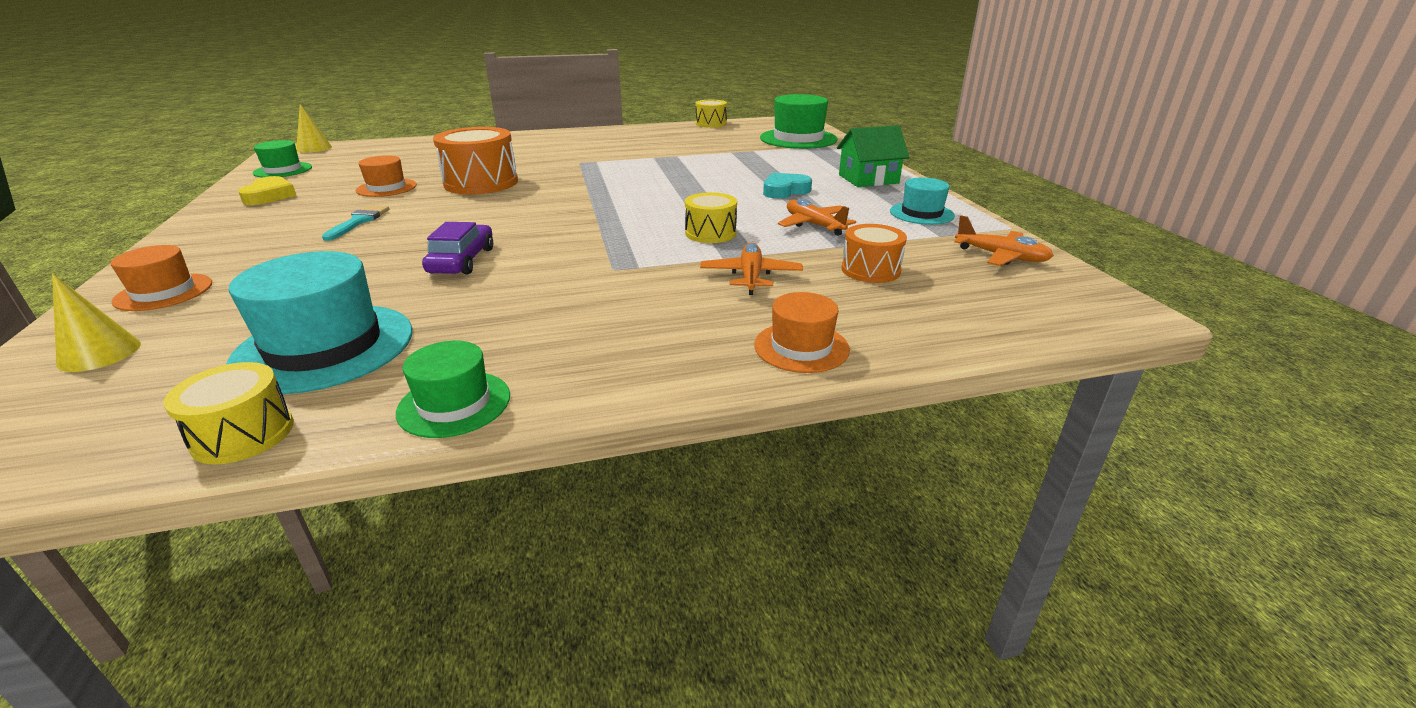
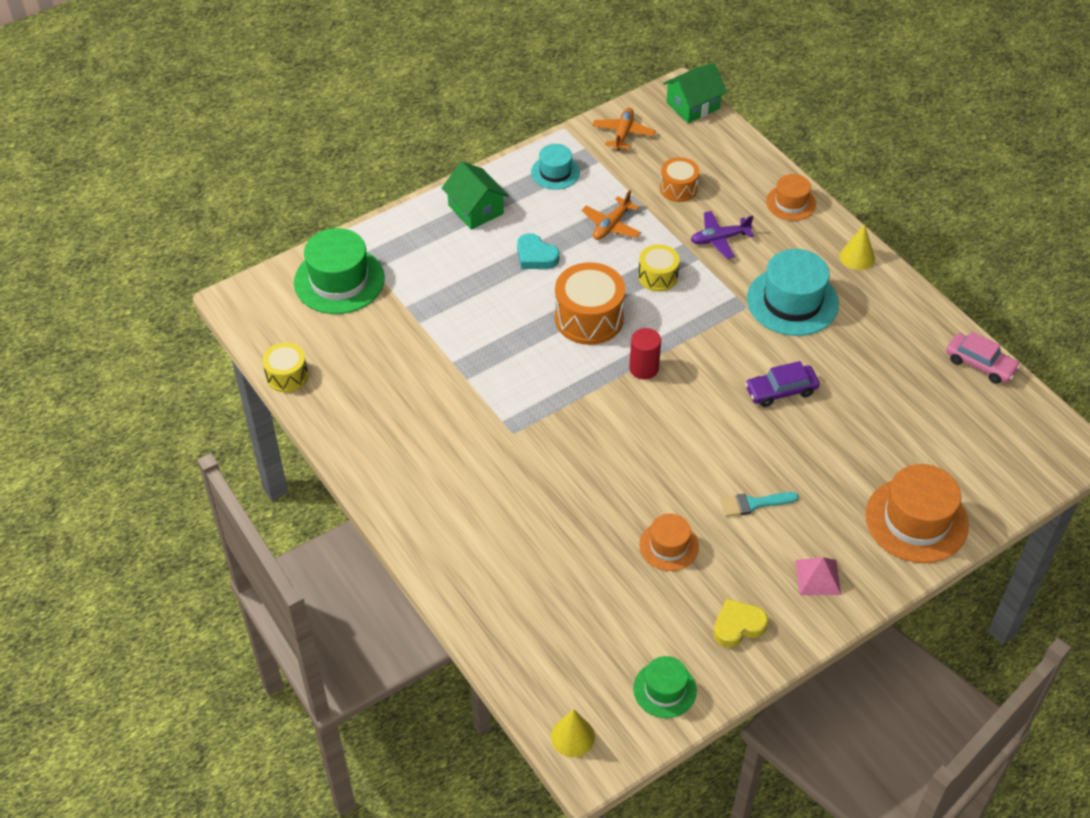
camera: 110 degrees left, 20 degrees up
yellow cone [52,274,141,372] -> yellow cone moved to [840,224,875,270]
orange hat [110,245,212,311] -> orange hat [865,464,969,563], size x1.74
yellow drum [163,362,294,464] -> pink car [946,331,1021,384]
turquoise hat [227,251,412,394] -> turquoise hat moved to [747,249,839,336]
green hat [396,341,510,438] -> none
orange drum [433,127,518,194] -> orange drum moved to [555,262,625,345]
orange plane [700,242,803,295] -> purple plane [691,211,754,259]
none -> red cylinder [629,328,661,380]
none -> green house [663,63,727,123]
none -> pink pyramid [795,557,841,595]

